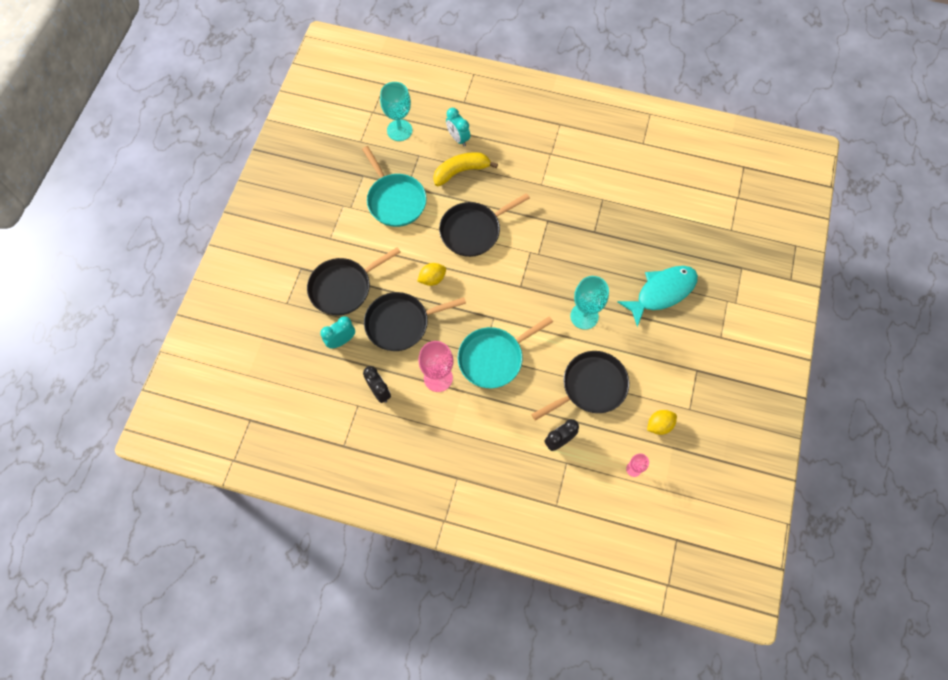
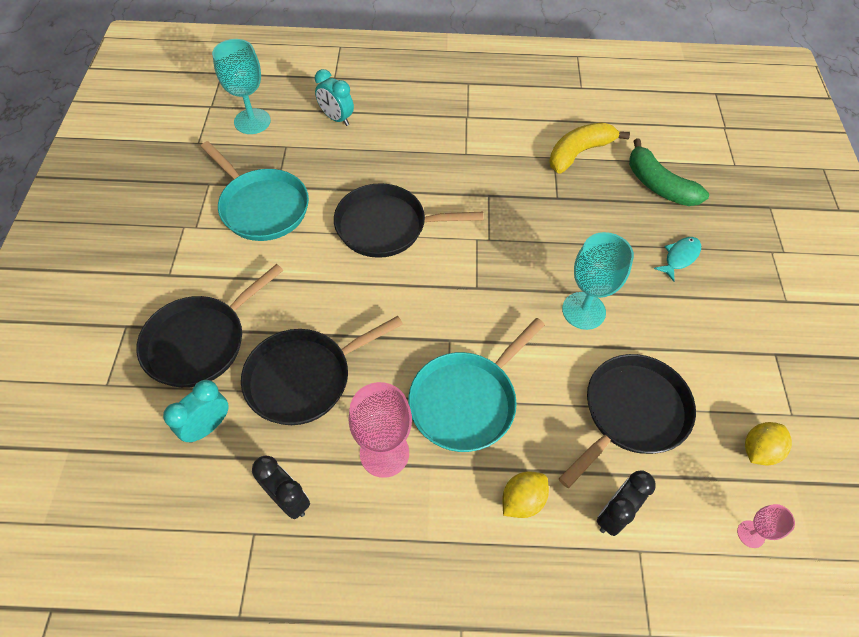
camera: 15 degrees left, 10 degrees down
yellow lemon [417,263,446,286] -> yellow lemon moved to [503,471,549,518]
yellow banana [433,152,498,186] -> yellow banana moved to [549,123,630,174]
black pan [439,193,530,257] -> black pan turned 45 degrees clockwise [334,183,483,258]
turquoise fish [617,266,698,327] -> turquoise fish [654,237,701,282], size x0.49
none -> green banana [629,139,709,206]

